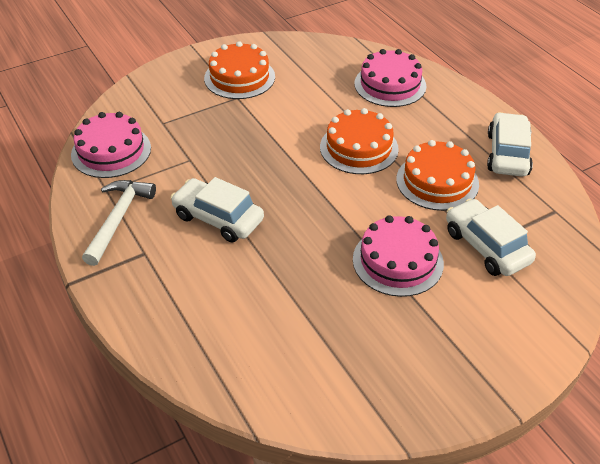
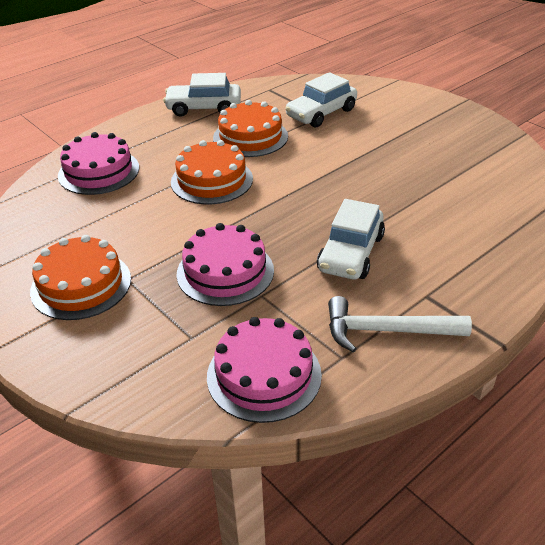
camera: 100 degrees left, 5 degrees down
pink cake [353,215,444,297] -> pink cake moved to [176,223,274,306]

